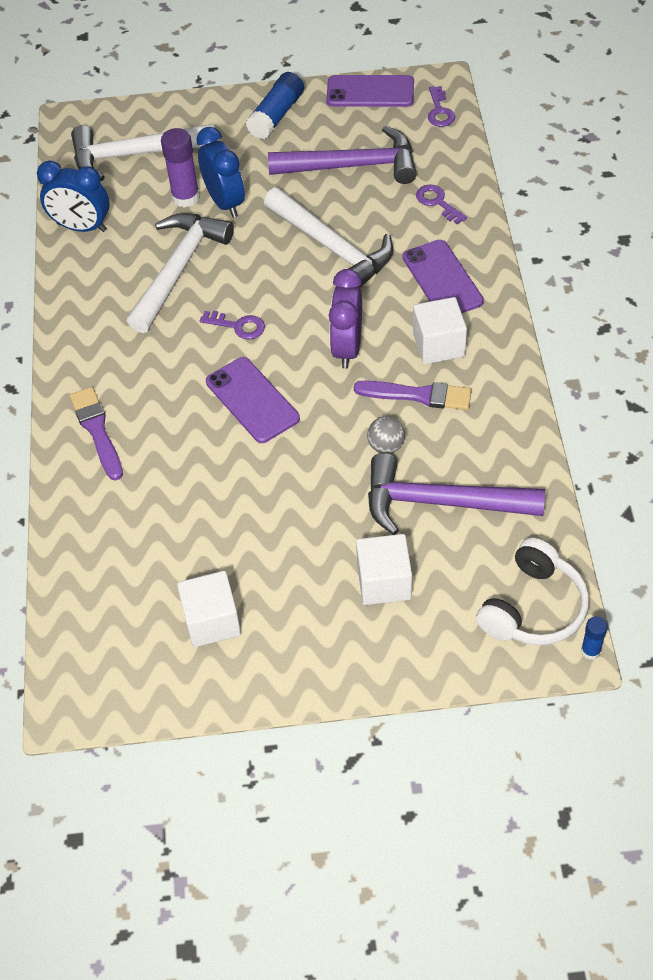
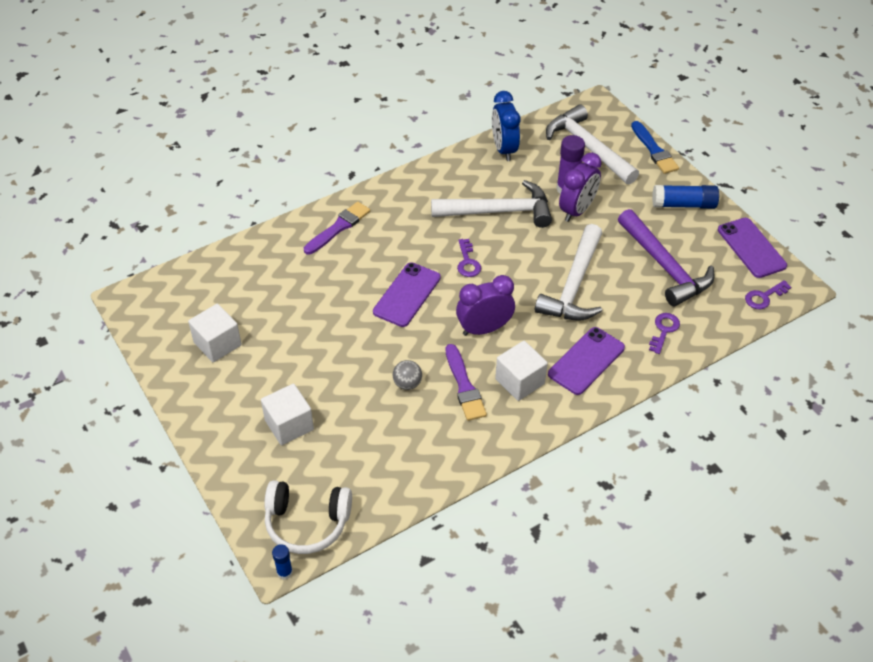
camera: 60 degrees right, 5 degrees down
blue clock [196,127,245,218] -> purple clock [559,152,602,222]
purple hammer [368,453,545,535] -> none
none -> blue brush [631,121,679,174]

